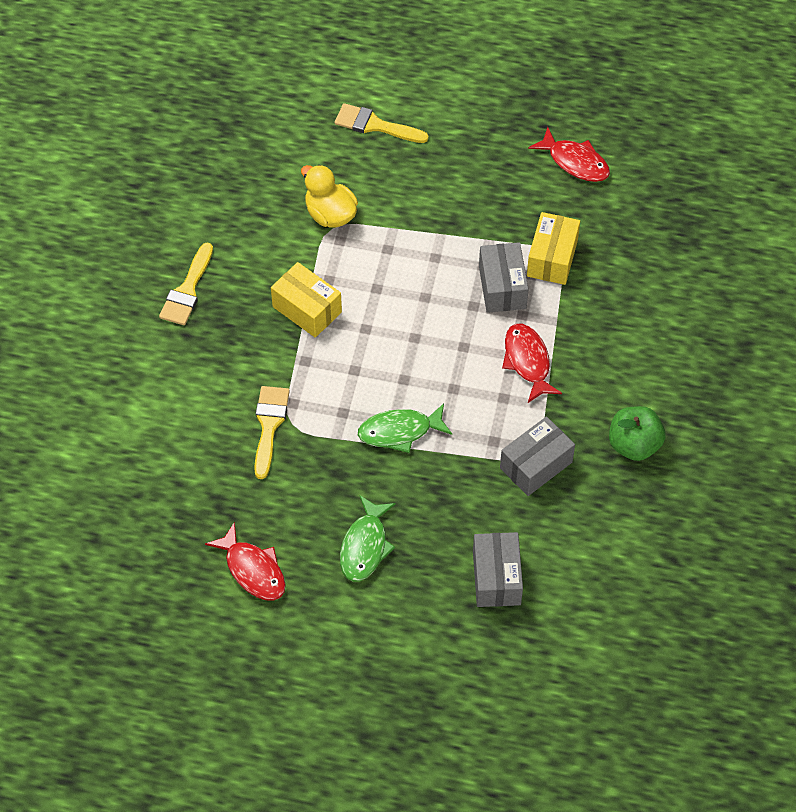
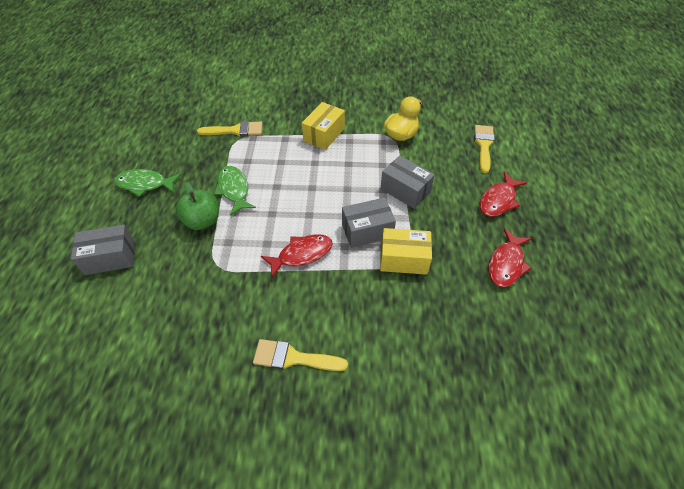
camera: 80 degrees right, 5 degrees down
yellow brush [159,243,213,325] -> yellow brush moved to [253,339,348,371]
red fish [205,522,286,600] -> red fish moved to [480,172,527,217]
grey box [500,417,575,496] -> grey box moved to [380,156,435,209]
green apple [609,406,665,461] -> green apple moved to [176,182,219,230]

